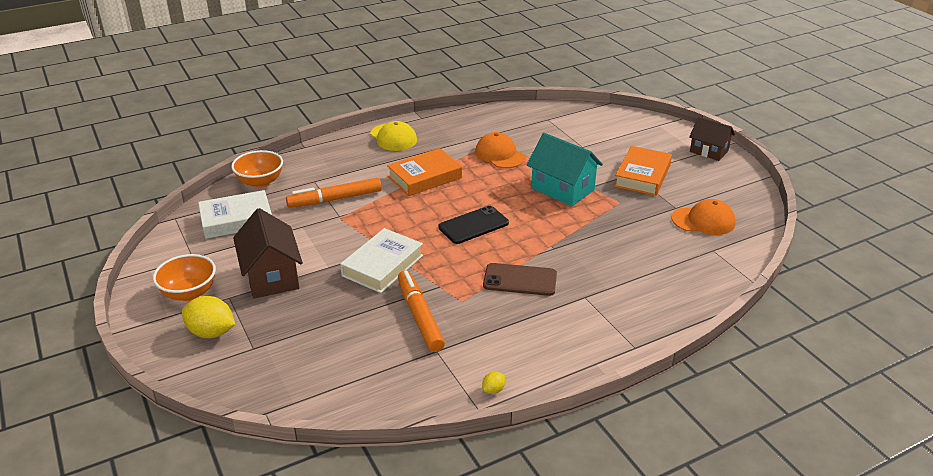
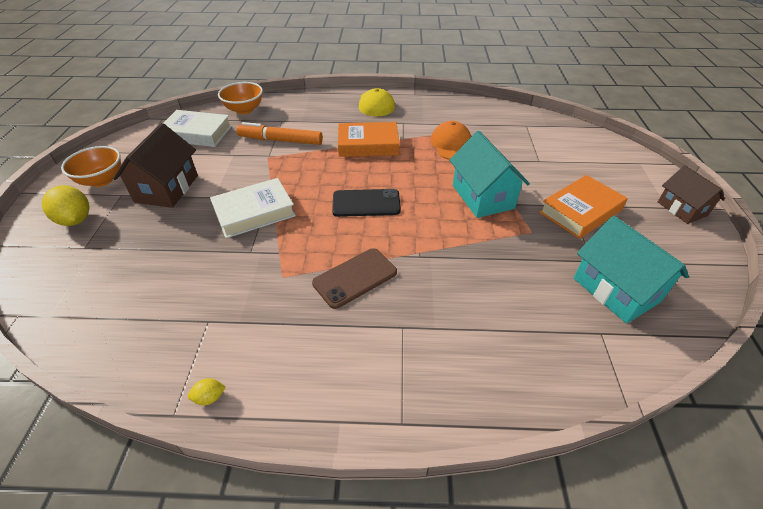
camera: 30 degrees right, 10 degrees up
orange marker [398,271,445,352] -> none
brown phone [483,263,557,296] -> brown phone turned 75 degrees counterclockwise [312,248,397,309]
orange cap [672,199,736,235] -> turquoise house [574,216,689,324]

